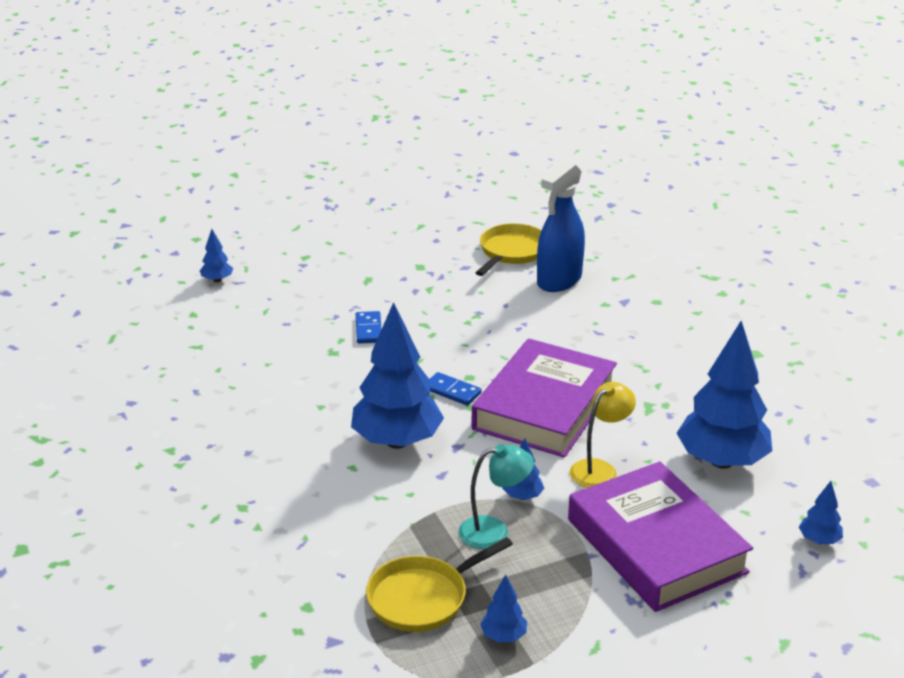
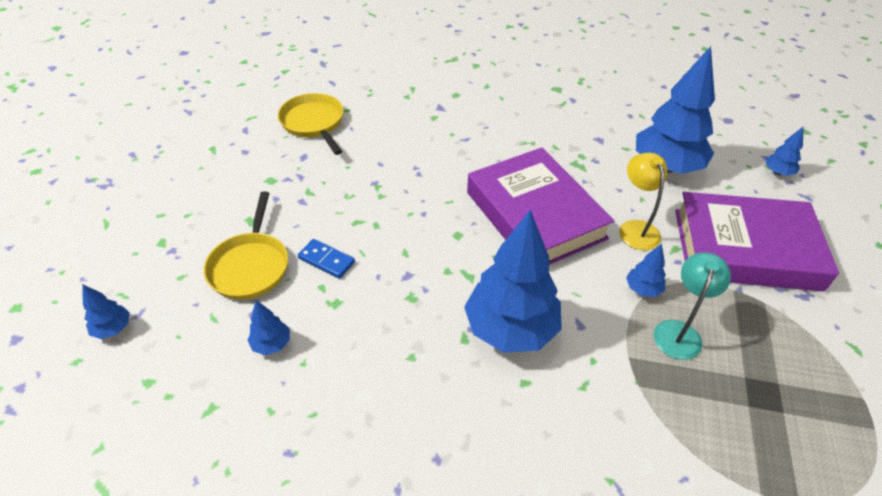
camera: 55 degrees left, 15 degrees up
yellow pan [366,537,513,632] -> yellow pan moved to [204,191,288,300]
blue domino [430,372,482,406] -> none
blue tree [480,574,527,643] -> blue tree moved to [248,300,290,355]
blue spray bottle [537,161,585,292] -> none

